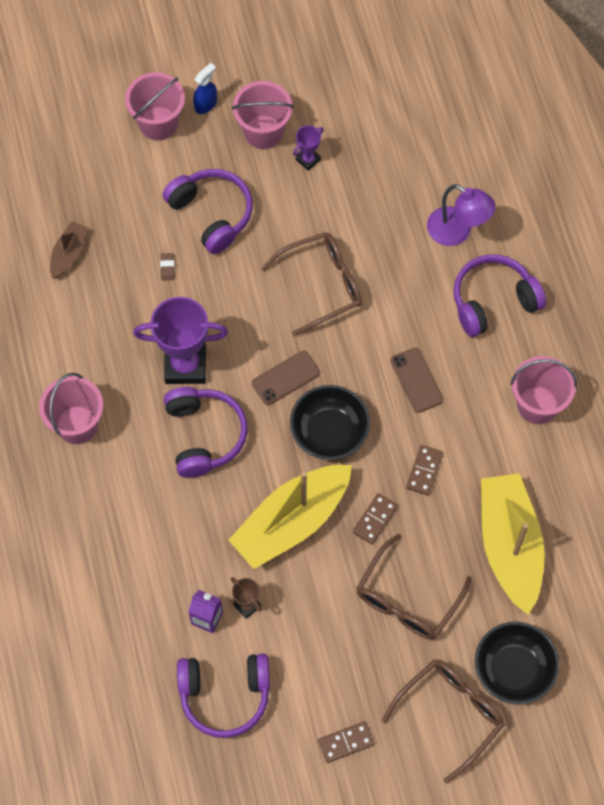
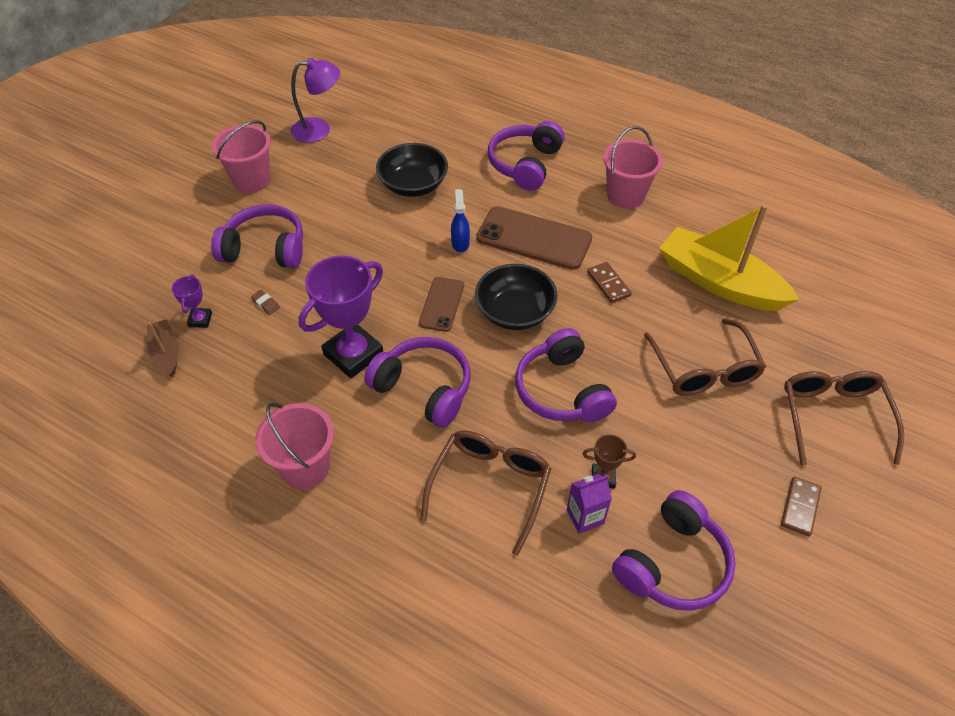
camera: 45 degrees left, 15 degrees down
pink bucket [125,72,185,141] -> none
blue spray bottle [193,63,217,114] -> blue spray bottle moved to [451,189,470,252]
yellow boat [228,465,352,569] -> purple headphones [515,328,617,423]
brown glasses [261,232,362,336] -> brown glasses moved to [420,430,551,556]
purple trophy [293,126,324,171] -> purple trophy moved to [172,274,212,328]
brown domino [353,493,398,545] -> none
brown phone [391,348,443,413] -> brown phone [476,206,592,270], size x1.74
purple lamp [427,184,496,246] -> purple lamp moved to [291,58,340,143]
black bowl [475,622,559,705] -> black bowl moved to [376,143,448,197]

